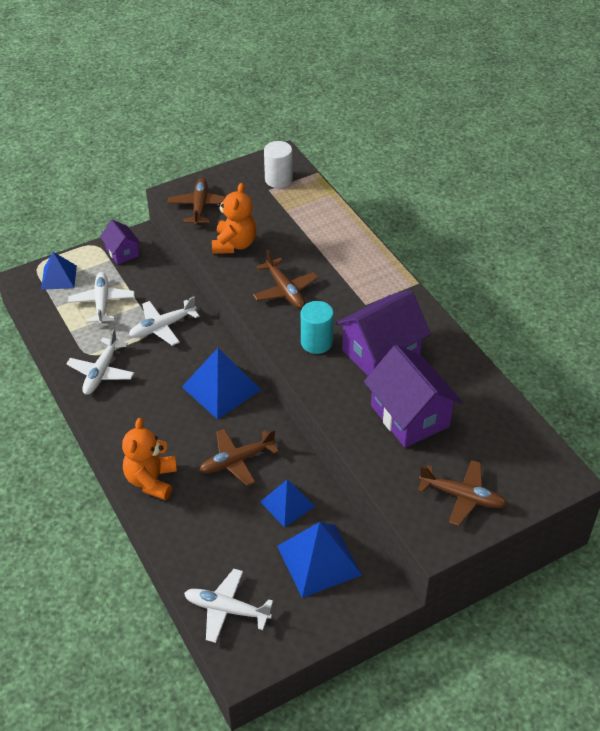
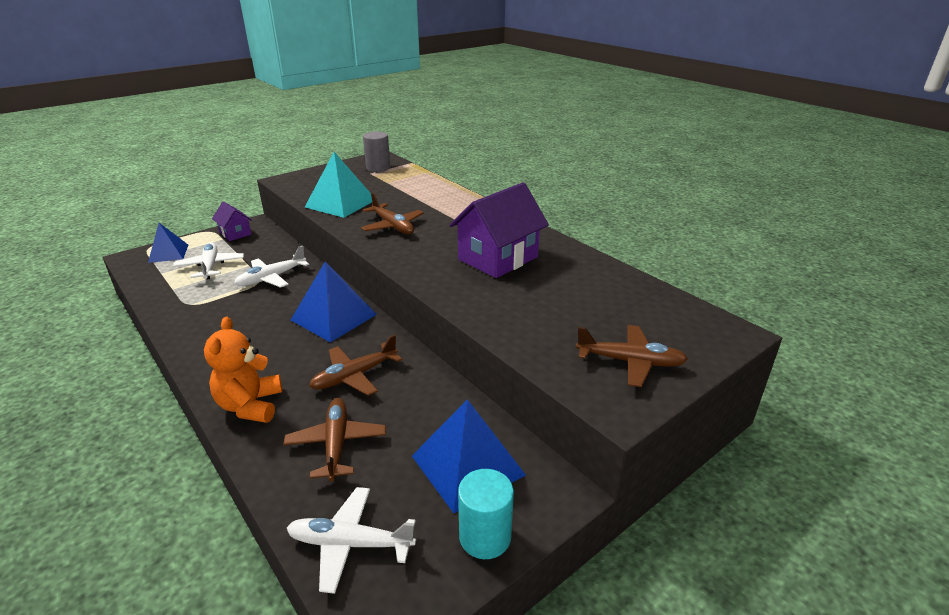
camera: 10 degrees left, 15 degrees down
white plane [67,328,134,395] -> none
brown plane [168,178,224,226] -> brown plane moved to [283,398,386,481]
orange teddy bear [212,183,257,254] -> turquoise pyramid [305,152,372,218]
blue pyramid [260,480,315,527] -> none
white cylinder [264,141,292,188] -> grey cylinder [363,132,391,172]
turquoise cylinder [301,301,334,354] -> turquoise cylinder moved to [458,469,514,559]
purple house [364,345,462,448] -> none

